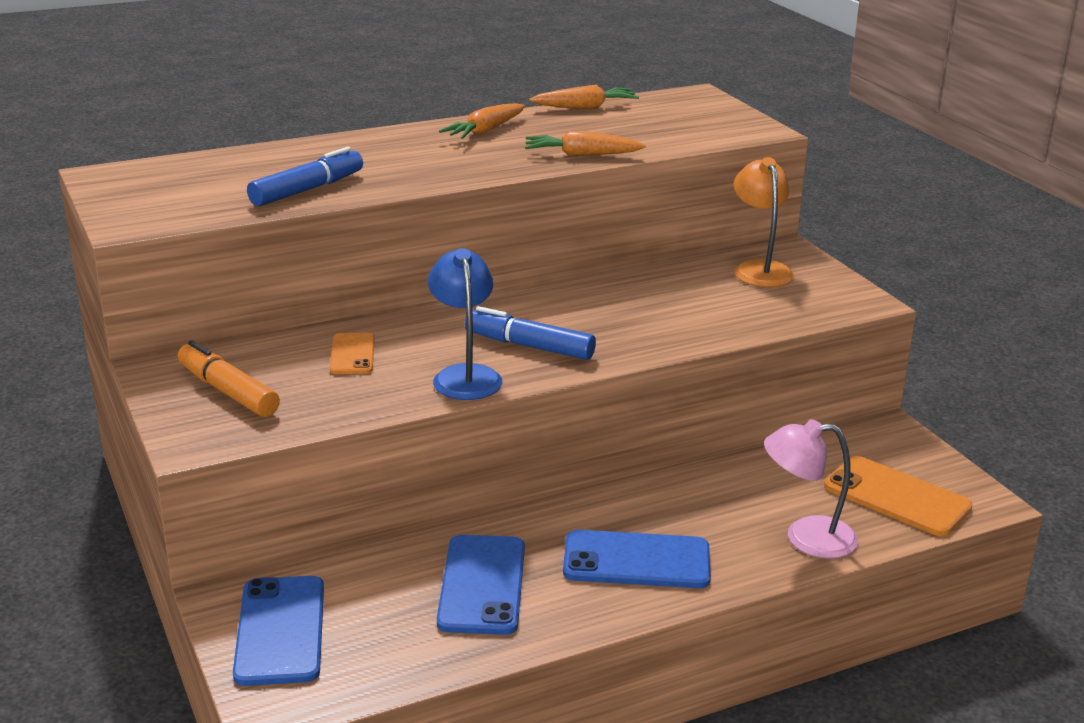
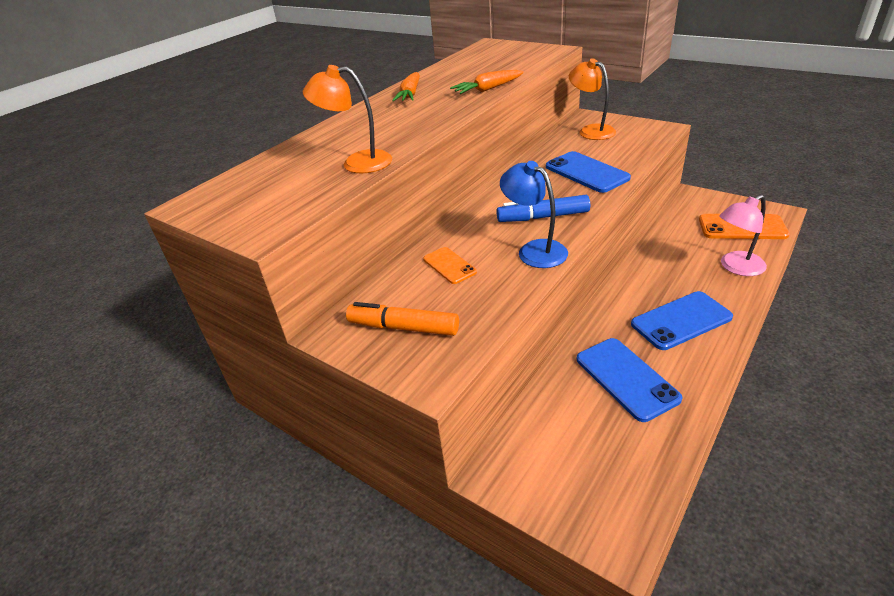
camera: 25 degrees left, 10 degrees up
blue phone [233,576,324,686] -> blue phone moved to [546,151,631,193]
blue marker [247,147,363,206] -> orange lamp [303,65,392,173]
orange carrot [529,85,639,109] -> none

